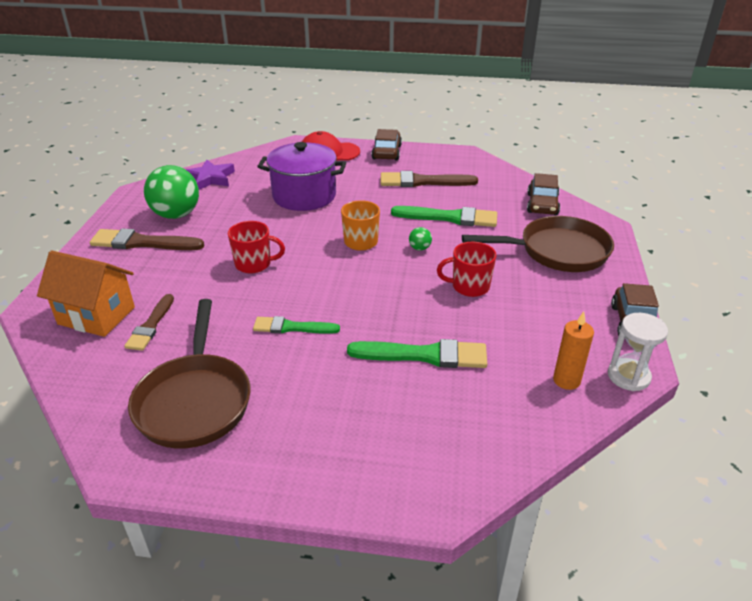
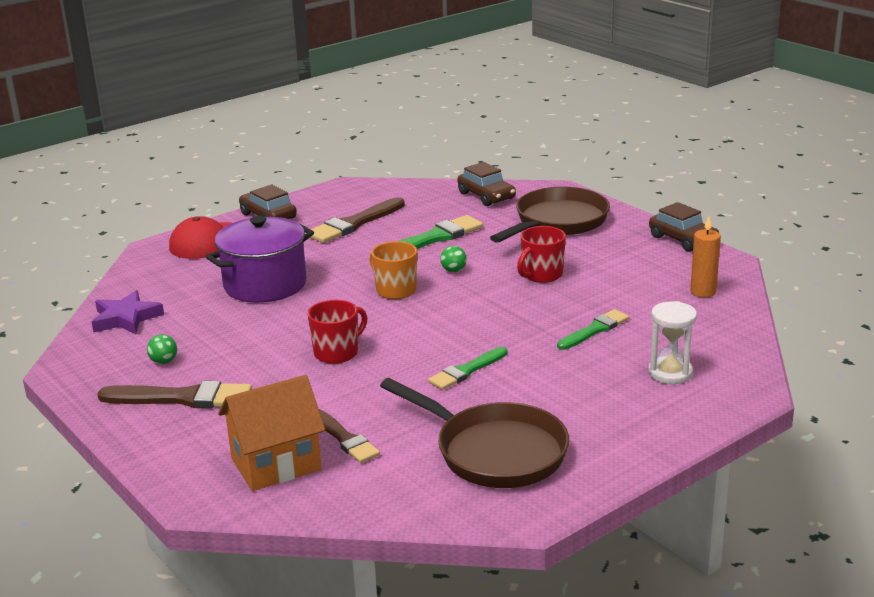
camera: 45 degrees left, 10 degrees down
brown brush [90,228,204,250] -> brown brush turned 135 degrees counterclockwise [97,381,252,409]
green ball [144,165,199,219] -> green ball [147,334,177,364], size x0.41
green brush [347,339,487,368] -> green brush [557,309,629,350], size x0.65
white hourglass [608,313,668,391] -> white hourglass moved to [648,301,697,384]

